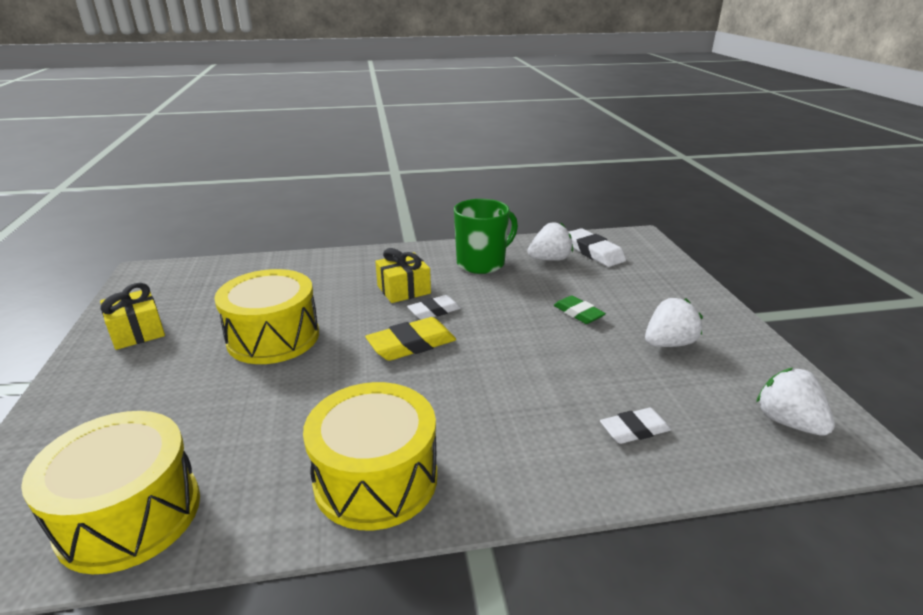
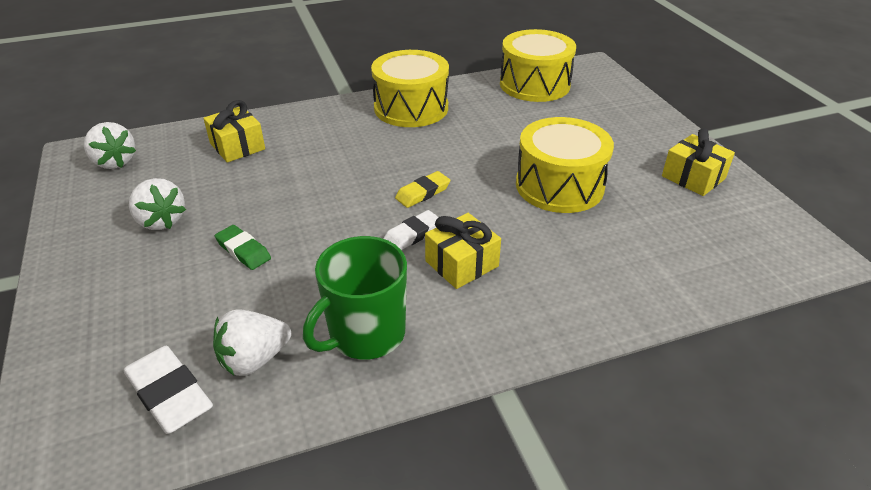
camera: 170 degrees right, 10 degrees up
yellow eraser [365,317,456,361] -> yellow eraser [395,171,450,208], size x0.66
white eraser [600,408,671,444] -> yellow gift [203,100,265,163]
white strawberry [645,298,703,347] -> white strawberry turned 90 degrees counterclockwise [129,178,186,230]

